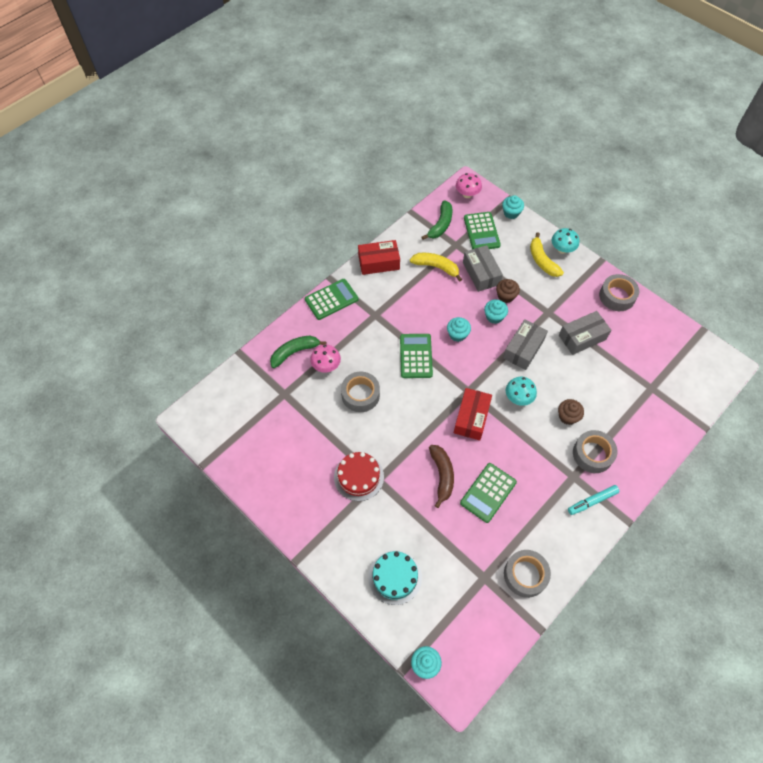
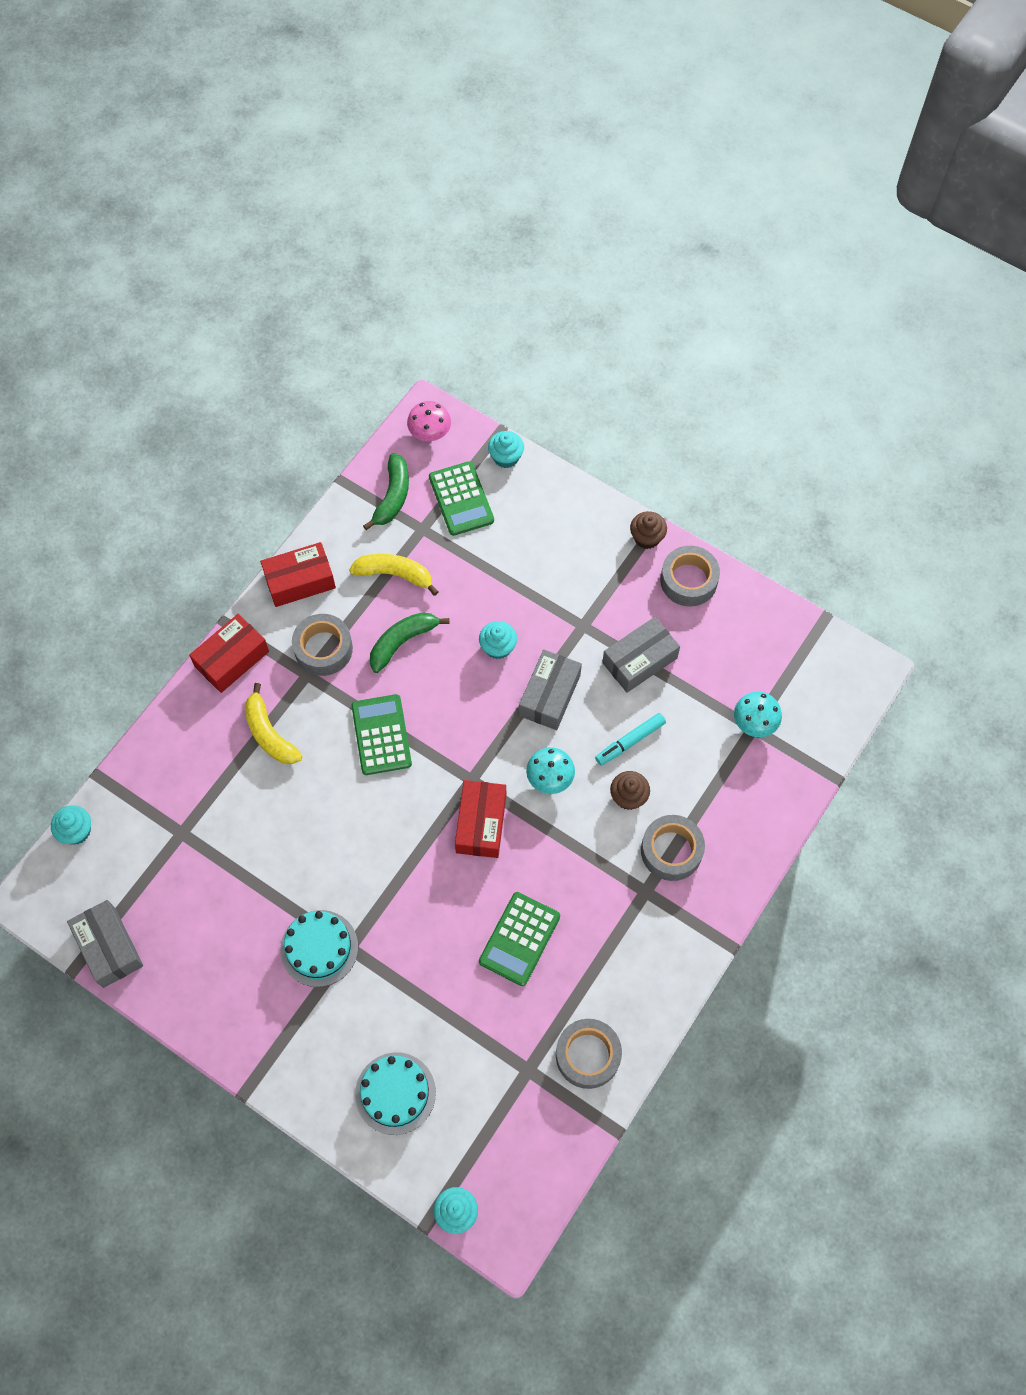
camera: 10 degrees left, 5 degrees up
green banana [270,336,327,368] -> green banana moved to [370,612,450,673]
green calculator [305,279,358,320] -> red box [189,614,269,693]
pink mushroom [310,345,341,373] -> none
red cake [334,452,384,501] -> turquoise cake [280,910,358,987]
grey tape [341,372,380,412] -> grey tape moved to [292,614,353,676]
brown banana [429,445,454,508] -> none
turquoise cupcake [447,317,471,342] -> turquoise cupcake moved to [51,805,91,845]
grey box [463,245,503,292] -> grey box moved to [67,900,143,988]
brown cupcake [496,279,520,303] -> brown cupcake moved to [630,511,667,549]
yellow banana [530,232,564,277] -> yellow banana moved to [245,683,302,764]
turquoise mushroom [552,228,579,254] -> turquoise mushroom moved to [734,692,782,737]
turquoise marker [568,485,620,515] -> turquoise marker moved to [595,713,666,766]

